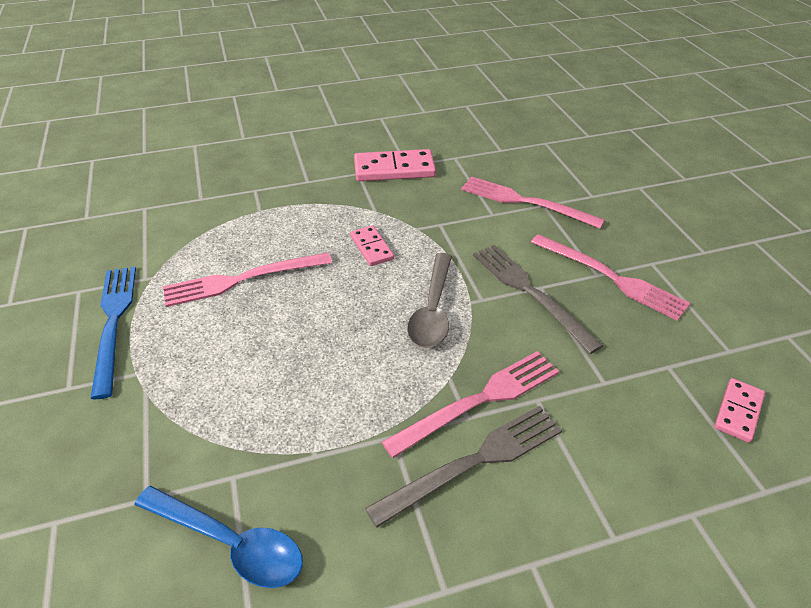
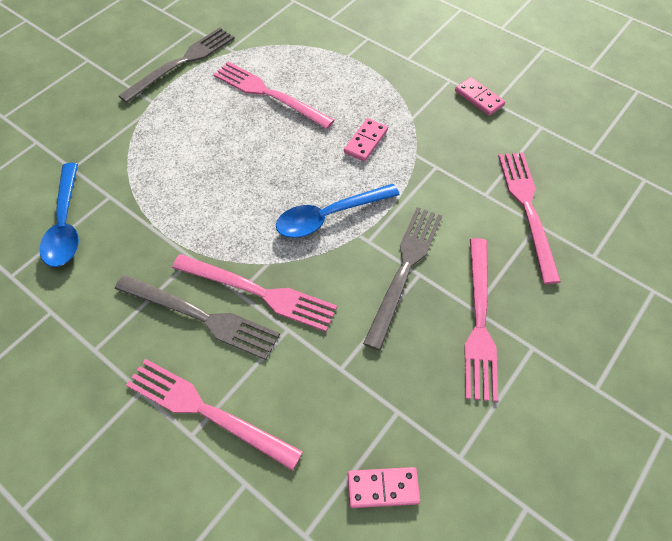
camera: 55 degrees right, 15 degrees up
blue fork [90,267,136,399] -> grey fork [118,27,235,103]
pink domino [354,149,436,181] -> pink domino [455,77,505,116], size x0.58
grey spoon [407,253,452,348] -> blue spoon [276,184,400,238]
none -> pink fork [126,359,303,471]

